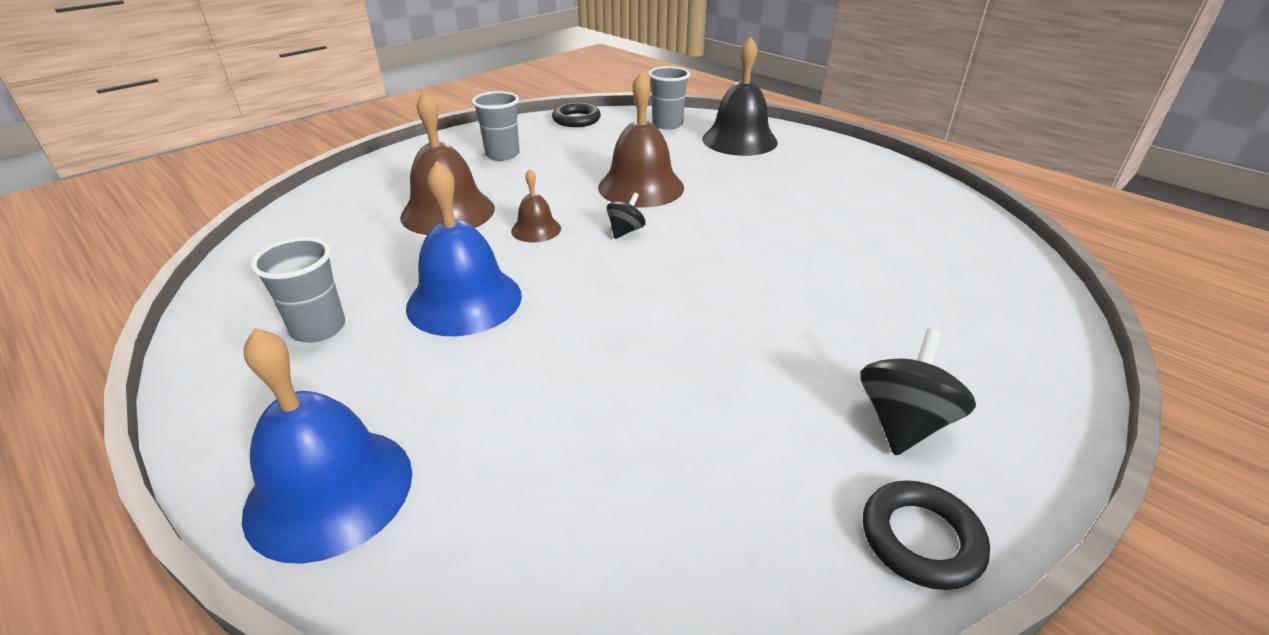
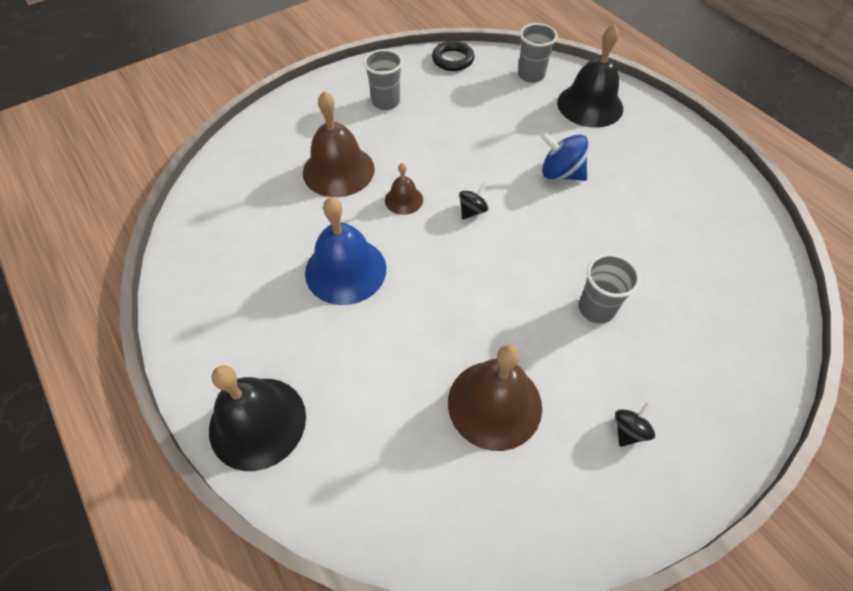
camera: 10 degrees right, 20 degrees up
blue bell [242,328,412,564] -> black bell [209,365,306,471]
grey cup [251,237,345,343] -> grey cup moved to [579,254,640,323]
brown bell [598,72,684,208] -> brown bell moved to [448,345,542,451]
black spinning top [860,329,976,455] -> black spinning top [615,402,655,447], size x0.59
black ring [863,480,990,590] -> none
none -> blue spinning top [541,131,588,181]

